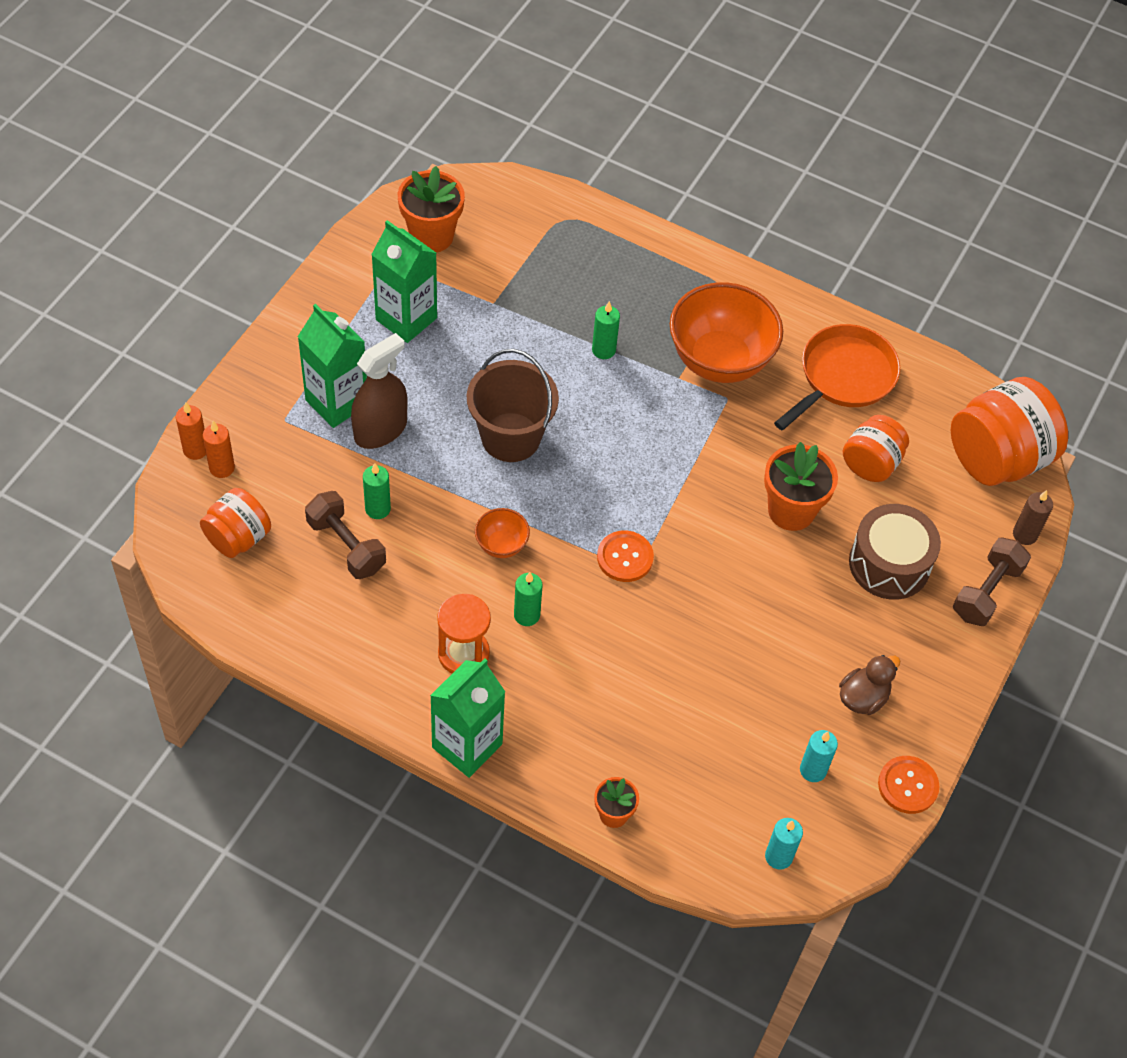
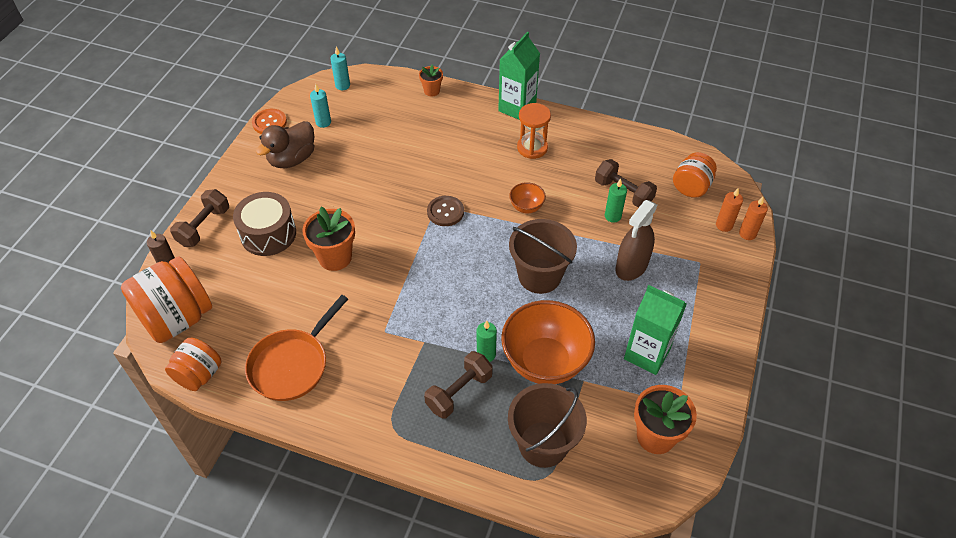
camera: 175 degrees right, 5 degrees down
green carton [298,304,367,428] -> none
green candle [514,572,543,626] -> none
orange button [597,531,654,582] -> brown button [427,196,464,226]
orange bowl [670,282,783,383] -> orange bowl moved to [501,300,595,384]
brown duck [839,655,900,715] -> brown duck [256,121,314,168], size x1.51
orange jar [843,415,909,482] -> orange jar moved to [165,338,222,391]
none -> brown dumbbell [424,351,493,418]
none -> brown bucket [508,383,587,468]

